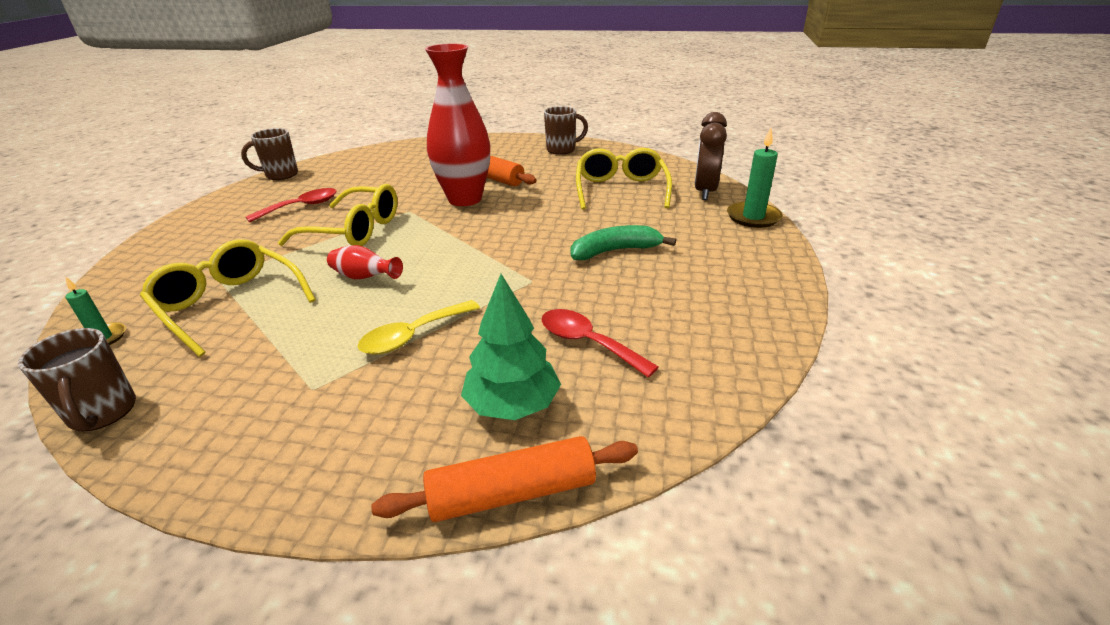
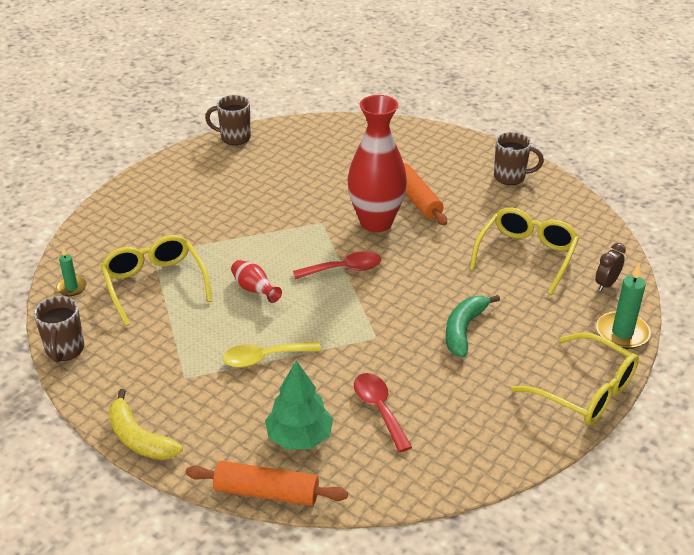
camera: 25 degrees right, 5 degrees up
red spoon [246,188,337,222] -> red spoon moved to [293,251,381,279]
yellow glasses [278,184,398,246] -> yellow glasses moved to [511,332,639,425]
green banana [571,225,676,260] -> green banana turned 75 degrees counterclockwise [446,295,500,357]
brown clock [695,112,727,200] -> brown clock [595,243,626,291], size x0.59
none -> yellow banana [108,389,183,460]

